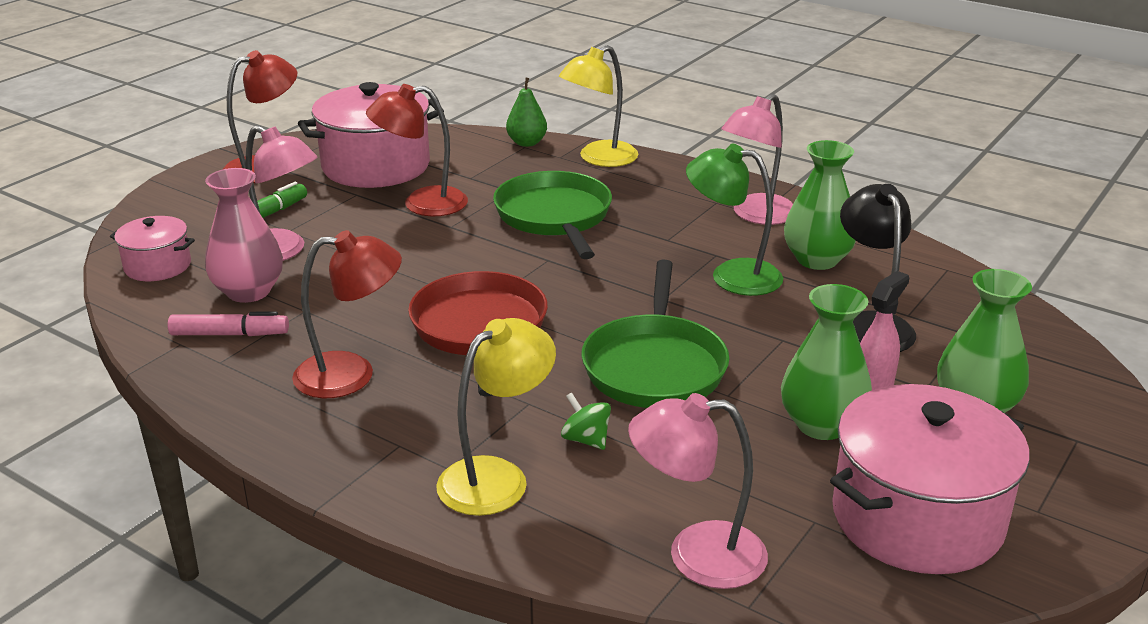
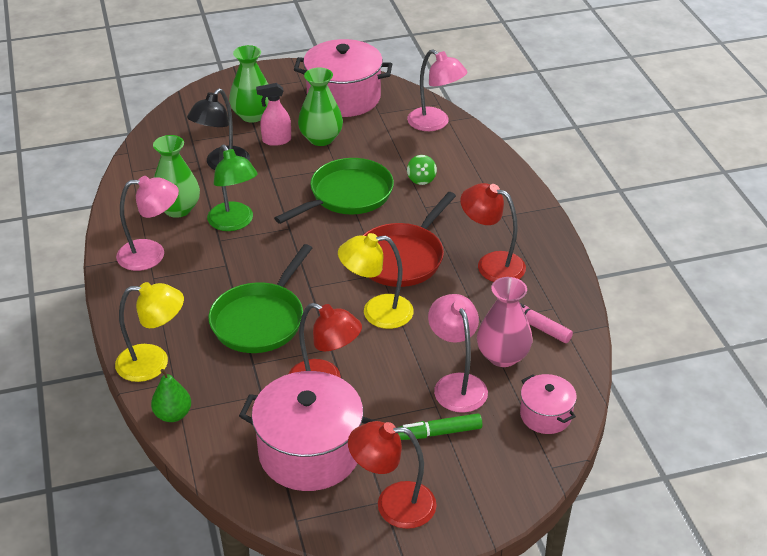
camera: 140 degrees left, 10 degrees up
yellow lamp [436,318,556,516] -> yellow lamp moved to [338,233,414,329]

